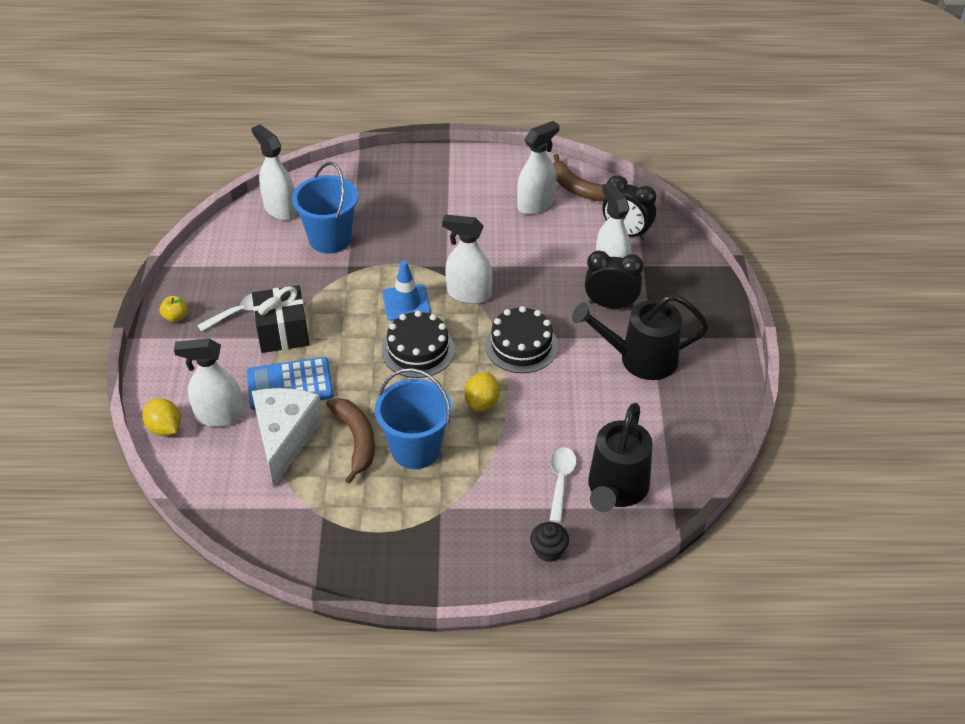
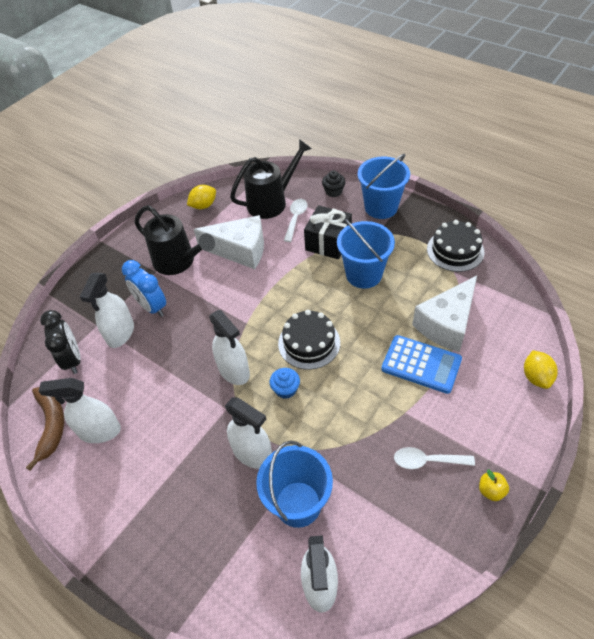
camera: 140 degrees left, 5 degrees up
white spray bottle [174,338,245,427] -> white spray bottle moved to [225,397,272,469]
black gift [252,285,309,353] -> black gift moved to [304,205,352,259]
brown banana [326,398,375,484] -> none
blue traffic cone [382,261,431,321] -> blue cupcake [270,368,300,399]
yellow lemon [464,372,500,411] -> yellow lemon moved to [187,185,216,209]
black cake [485,306,558,373] -> black cake moved to [427,220,484,272]
white spoon [550,447,576,522] -> white spoon turned 150 degrees clockwise [284,199,308,242]
black clock [585,250,644,309] -> blue clock [122,260,166,317]
none -> white cheese [194,215,264,269]
none -> blue bucket [358,154,410,219]

